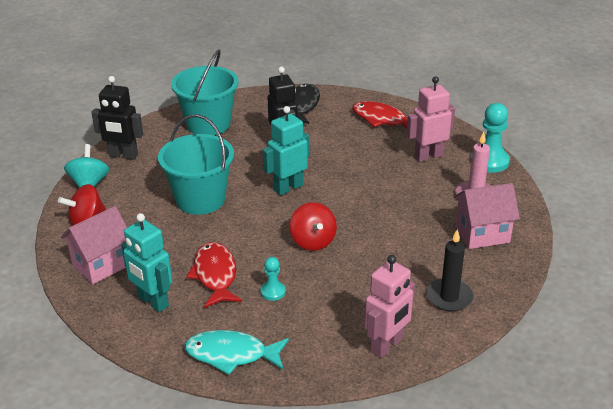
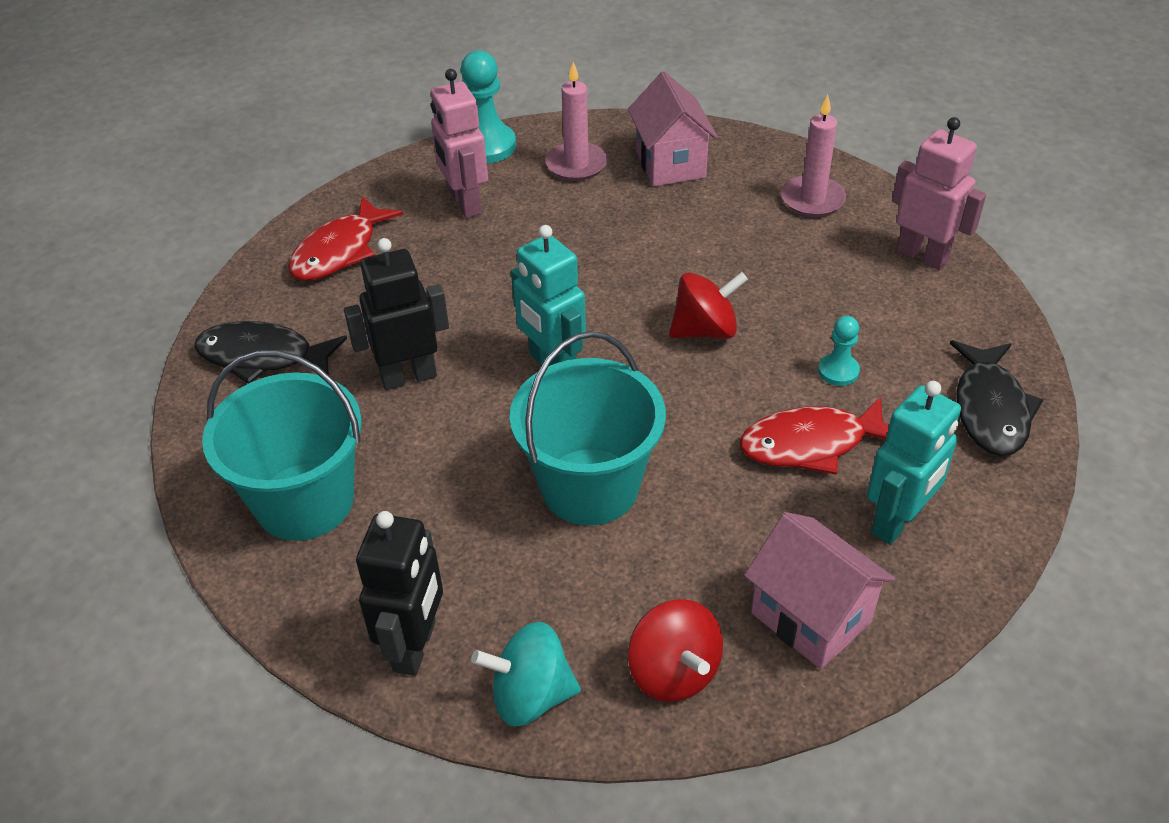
camera: 90 degrees left, 10 degrees up
turquoise fish [185,330,289,375] -> black fish [950,340,1043,456]
black candle [426,229,474,312] -> pink candle [781,95,846,217]

